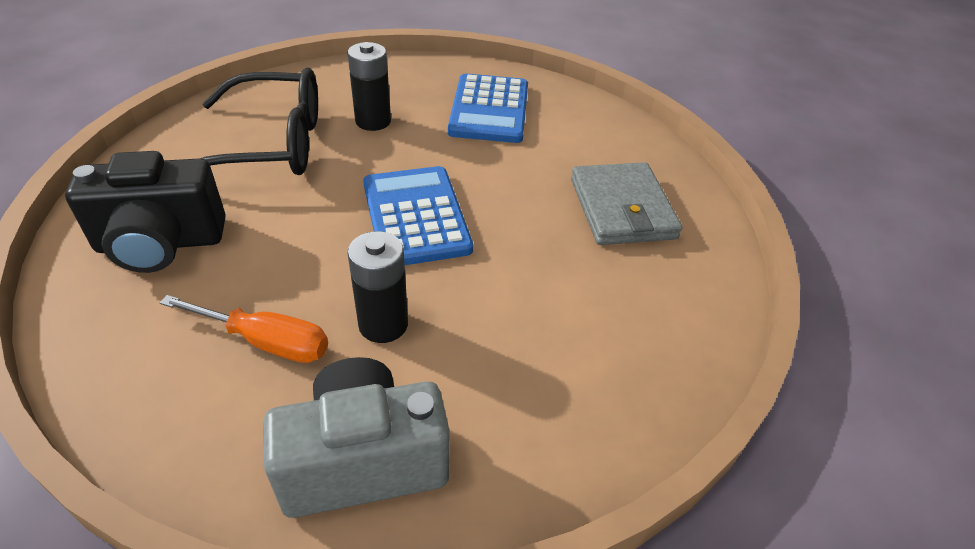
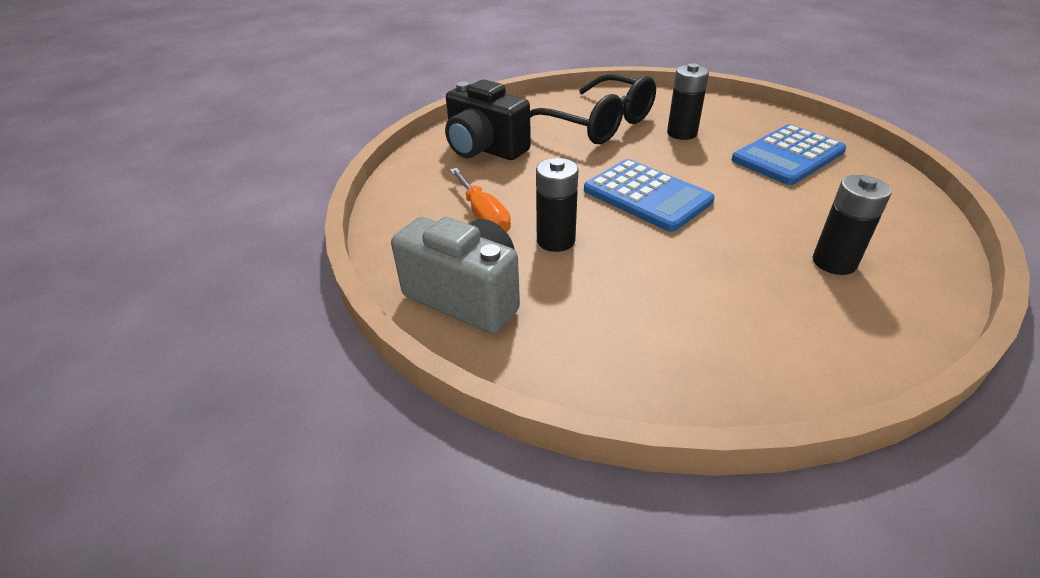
camera: 50 degrees right, 5 degrees down
blue calculator [363,166,473,265] -> blue calculator turned 105 degrees clockwise [584,159,715,232]
grey wallet [571,162,682,245] -> black battery [813,175,892,275]

